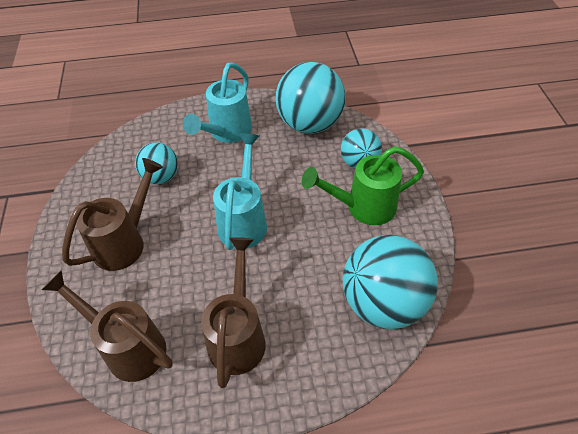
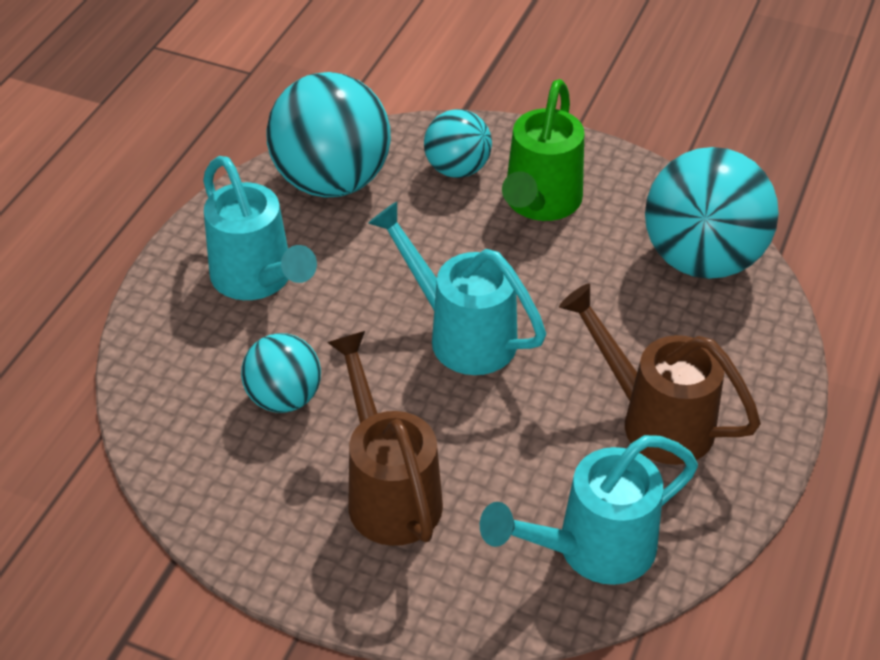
camera: 60 degrees left, 5 degrees down
brown watering can [42,270,173,382] -> turquoise watering can [480,435,698,585]

